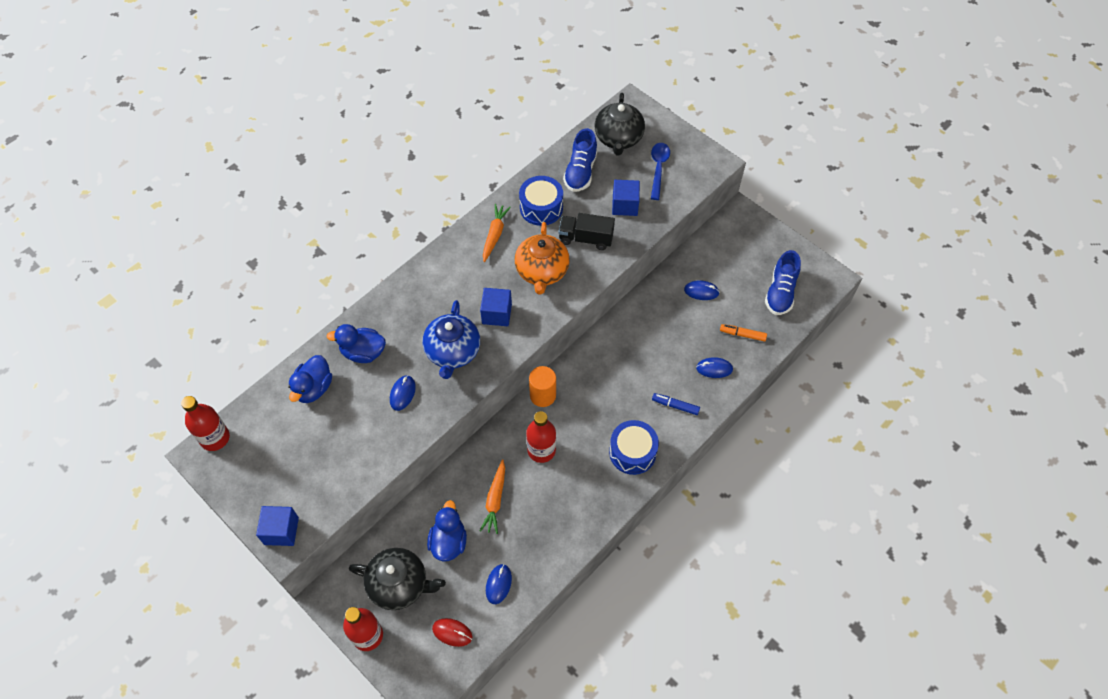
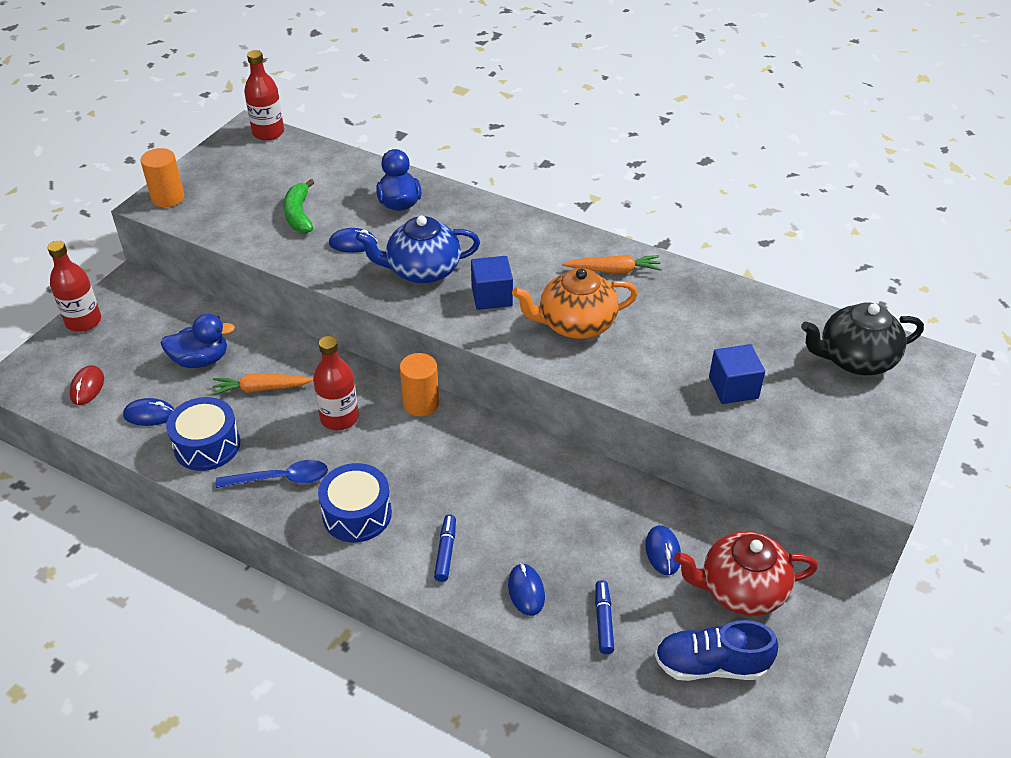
camera: 75 degrees right, 15 degrees down
blue cube [256,506,299,546] -> orange cylinder [140,148,185,207]
blue duck [288,355,332,403] -> none
black teapot [349,548,446,610] -> none
blue drum [519,176,563,226] -> blue drum moved to [166,397,240,471]
black truck [559,213,615,250] -> none
blue shoe [563,128,597,192] -> none
blue spoon [651,143,670,200] -> blue spoon moved to [216,460,328,488]
orange marker [720,324,767,342] -> blue marker [595,580,614,654]
none -> green banana [283,179,314,233]
none -> red teapot [674,531,818,616]

